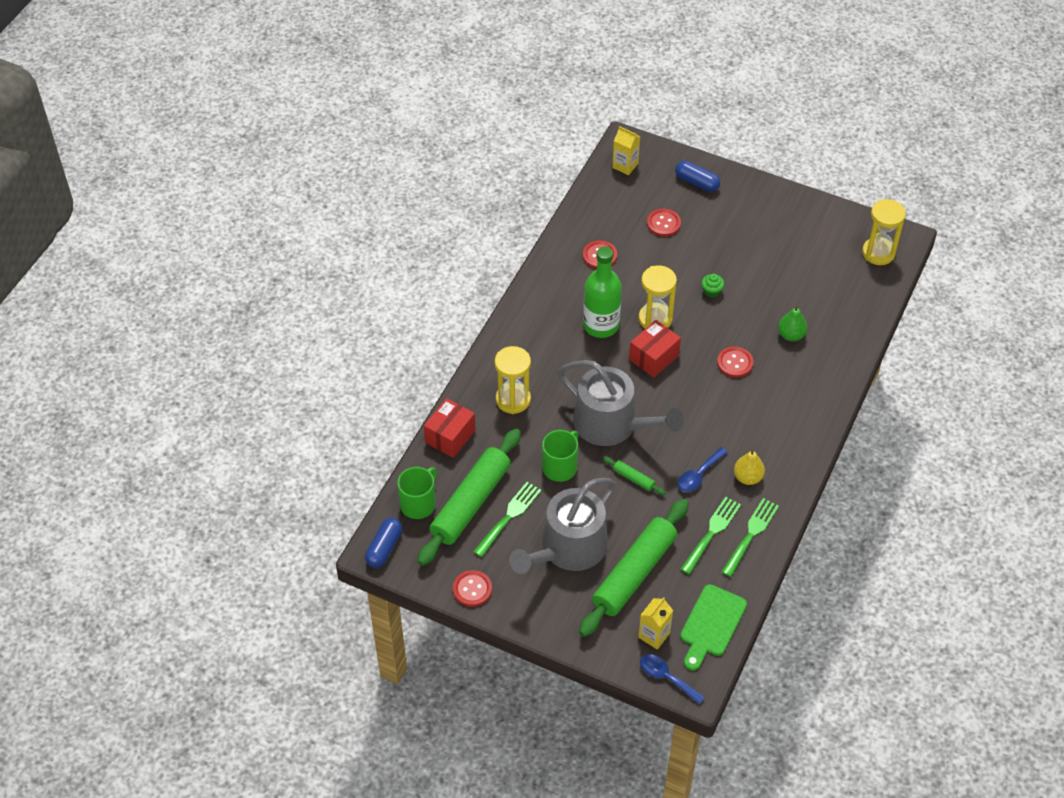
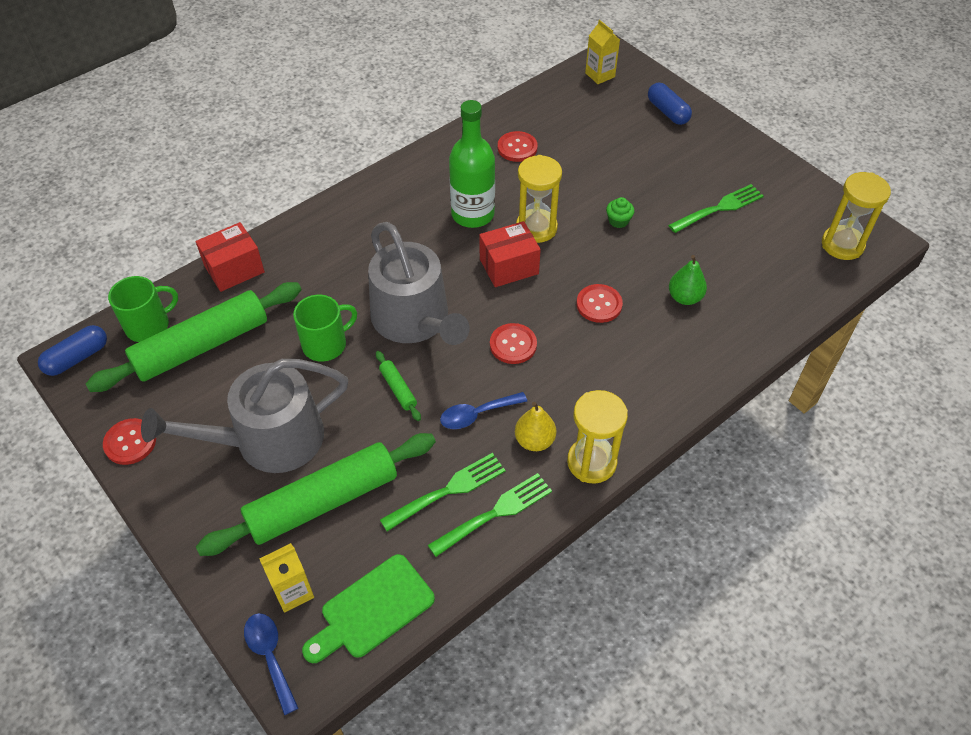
camera: 25 degrees right, 0 degrees up
green fork [473,482,541,557] -> green fork moved to [668,184,764,233]
yellow hourglass [495,346,531,414] -> yellow hourglass moved to [567,390,628,484]
red button [647,208,681,237] -> red button moved to [490,323,537,364]

